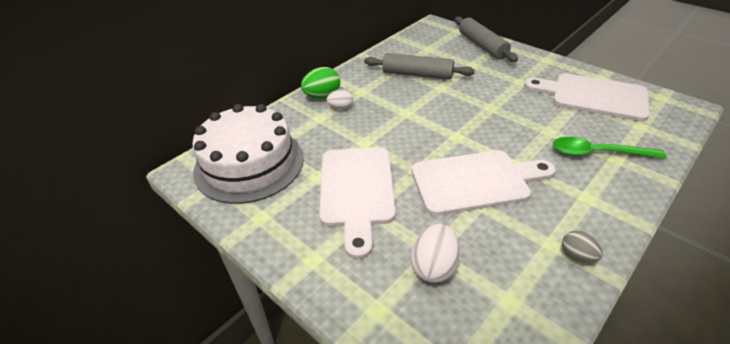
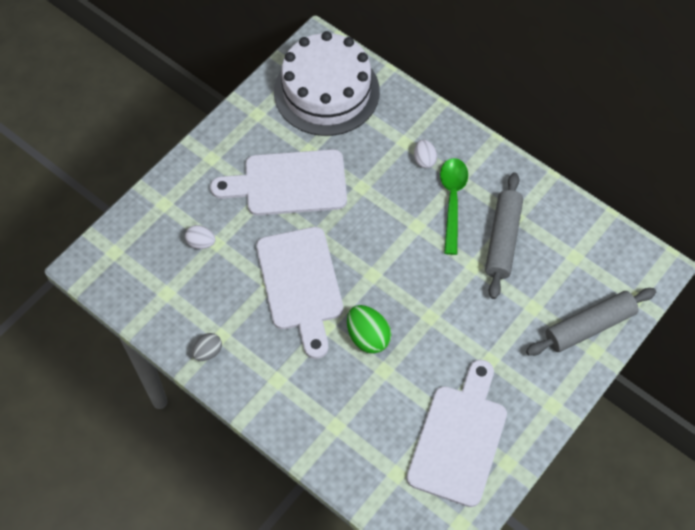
camera: 85 degrees right, 20 degrees up
green egg [301,67,340,99] -> green egg moved to [347,305,391,354]
white egg [411,224,460,283] -> white egg [185,225,216,249], size x0.63
green spoon [553,137,666,159] -> green spoon moved to [440,158,468,255]

